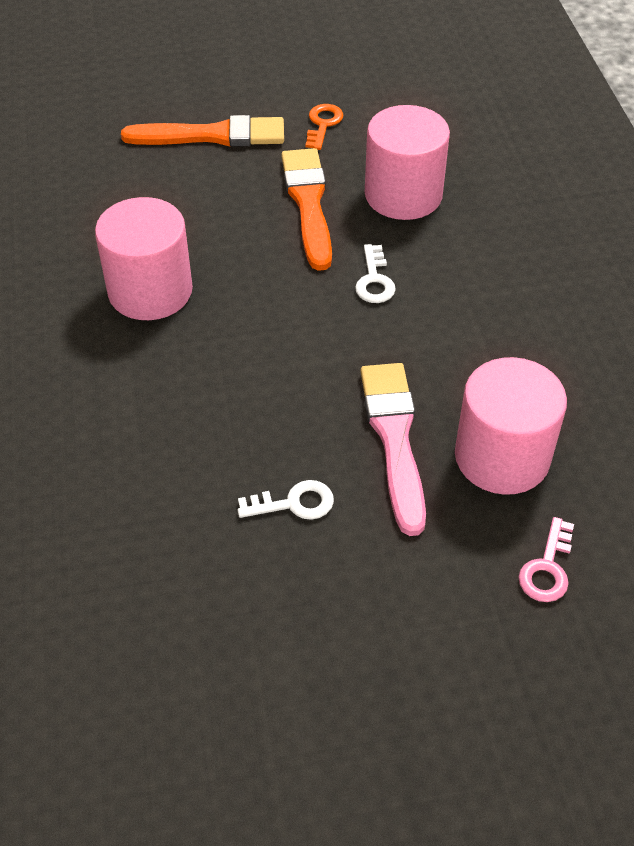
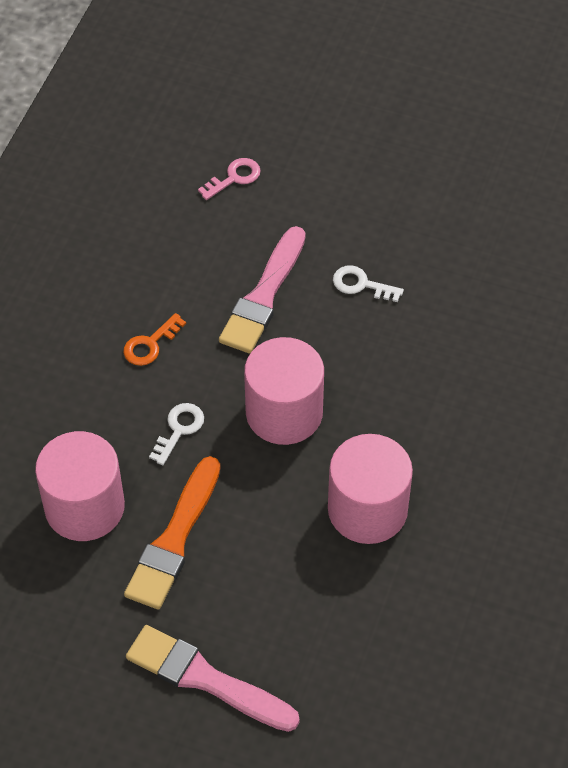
camera: 150 degrees left, 5 degrees up
orange brush [121,115,284,147] -> pink brush [126,625,300,732]
orange key [305,104,343,150] -> orange key moved to [123,313,186,366]
pink cylinder [455,357,567,495] -> pink cylinder moved to [244,337,324,445]

